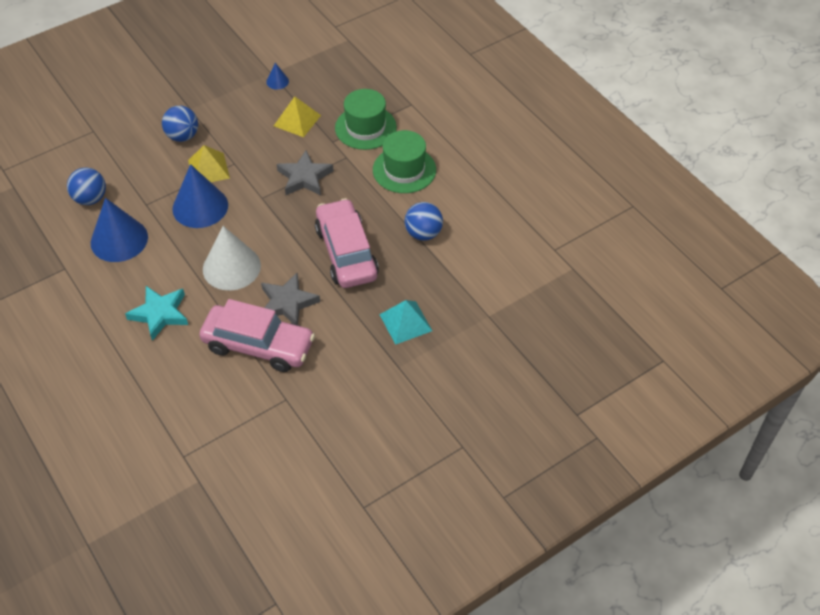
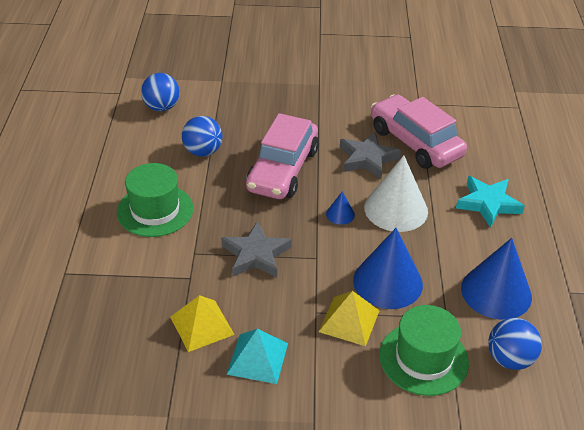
camera: 145 degrees left, 10 degrees down
blue ball [162,106,198,142] -> blue ball moved to [141,73,180,111]
blue cone [266,63,289,90] -> blue cone moved to [326,191,355,225]
green hat [335,89,397,150] -> green hat moved to [379,305,469,396]
turquoise pyramid [379,300,432,345] -> turquoise pyramid moved to [226,329,288,384]

